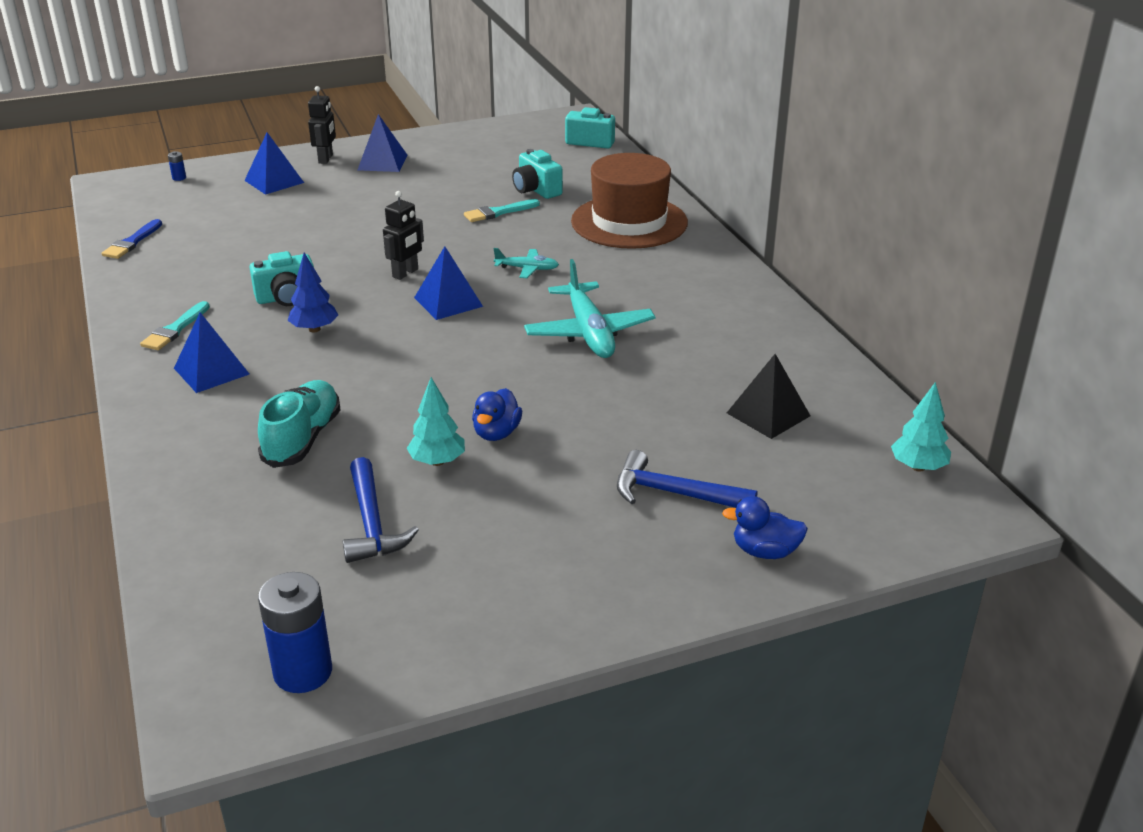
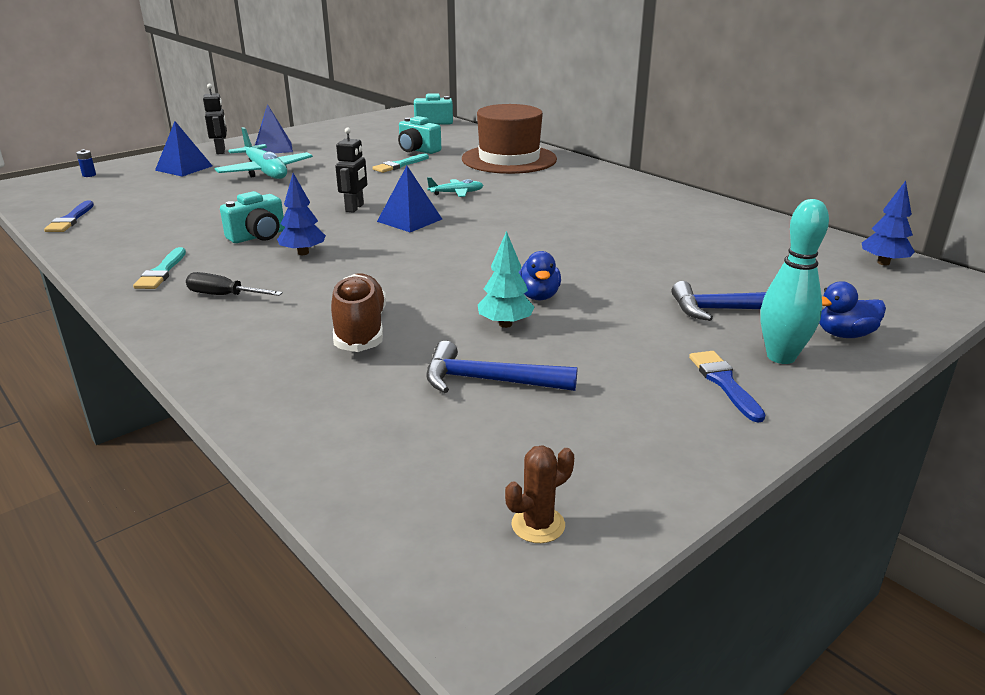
camera: 20 degrees left, 5 degrees down
blue pyramid [174,312,249,393] -> black screwdriver [186,272,283,296]
turquoise shoe [258,380,341,468] -> brown shoe [331,273,386,352]
blue battery [258,572,332,693] -> brown cactus [505,445,574,543]
blue hammer [343,457,419,563] -> blue hammer turned 135 degrees clockwise [426,341,577,393]
turquoise plane [524,259,655,358] -> turquoise plane moved to [215,127,313,179]
black pyramid [727,354,810,439] -> none
turquoise tree [891,382,951,471] -> blue tree [862,181,915,266]
none -> blue brush [689,351,766,422]
none -> turquoise bowling pin [760,199,829,364]

